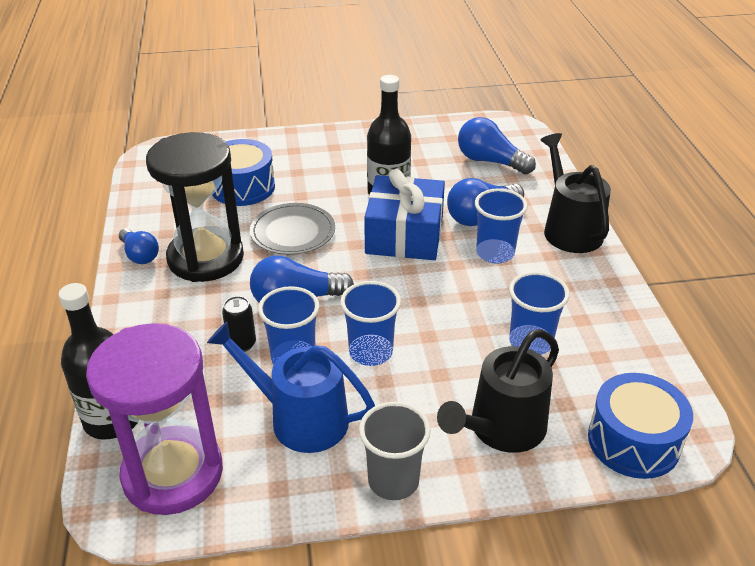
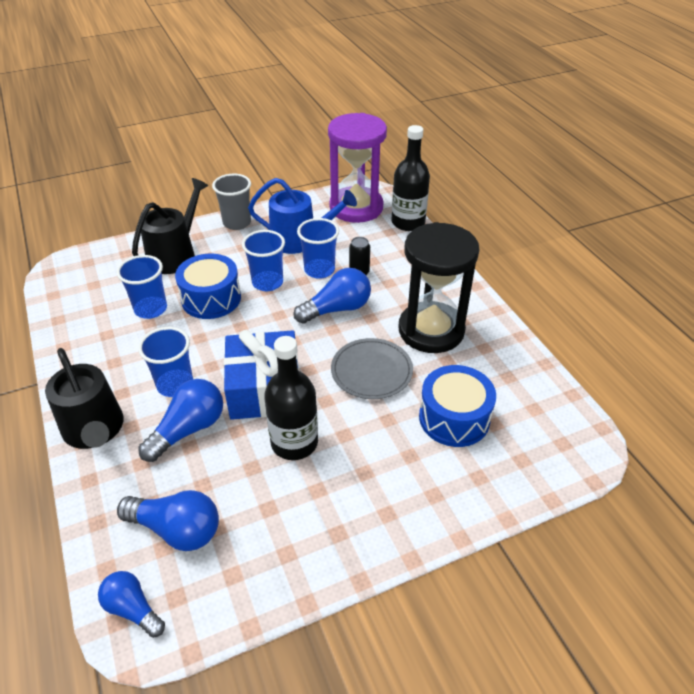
camera: 165 degrees right, 5 degrees up
blue light bulb [119,228,159,264] -> blue light bulb moved to [98,571,165,638]
blue drum [588,373,693,479] -> blue drum moved to [175,254,241,319]

